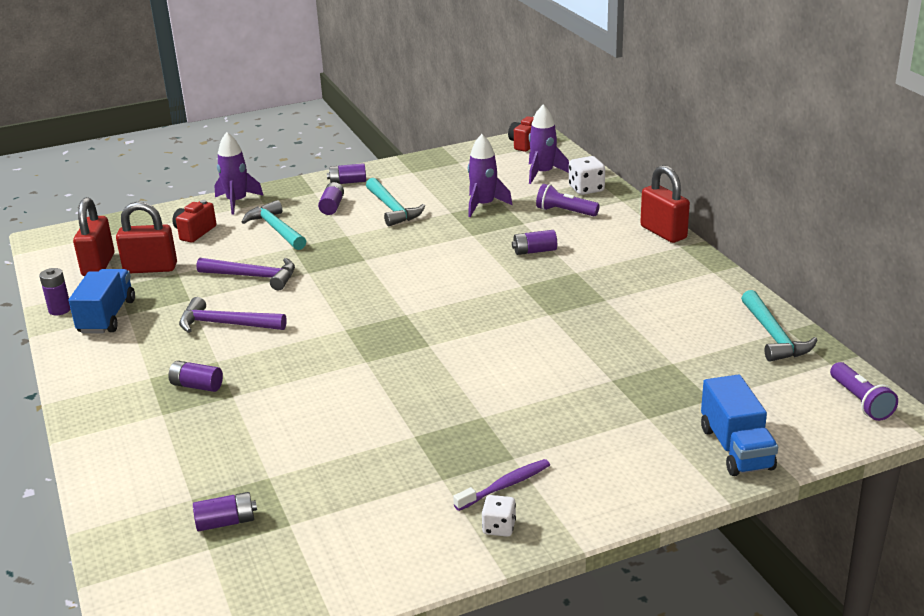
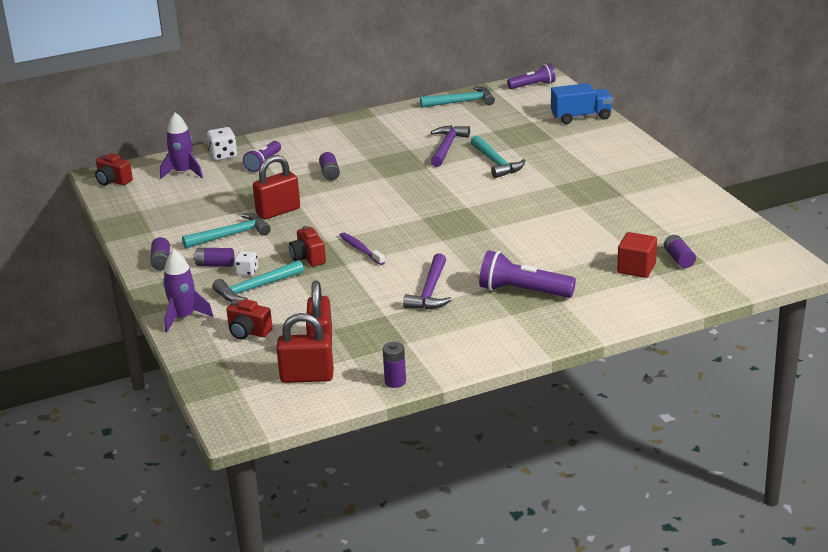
camera: 90 degrees left, 0 degrees up
blue truck [69,269,135,334] -> none
purple battery [168,361,223,392] -> purple flashlight [479,250,576,298]
purple hammer [196,258,295,290] -> purple hammer moved to [431,125,470,167]
purple toothbrush [453,459,550,511] -> purple toothbrush moved to [339,232,385,265]
purple rocket [468,134,513,217] -> none
white dice [482,495,516,537] -> white dice moved to [234,251,258,276]
red padlock [640,165,690,243] -> red padlock moved to [253,155,300,220]
none -> red camera [289,226,326,267]
none -> turquoise hammer [471,135,525,178]
none -> red cube [617,232,657,278]

